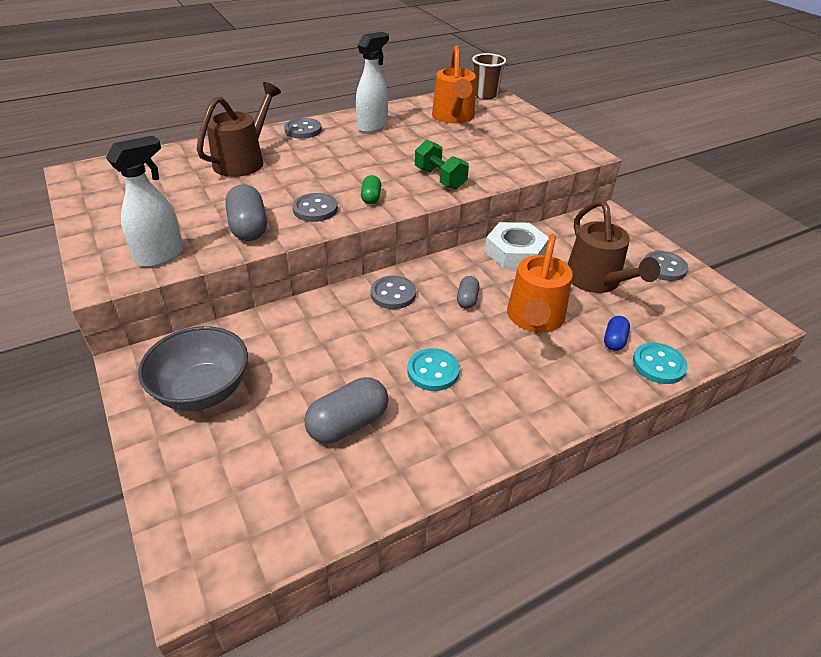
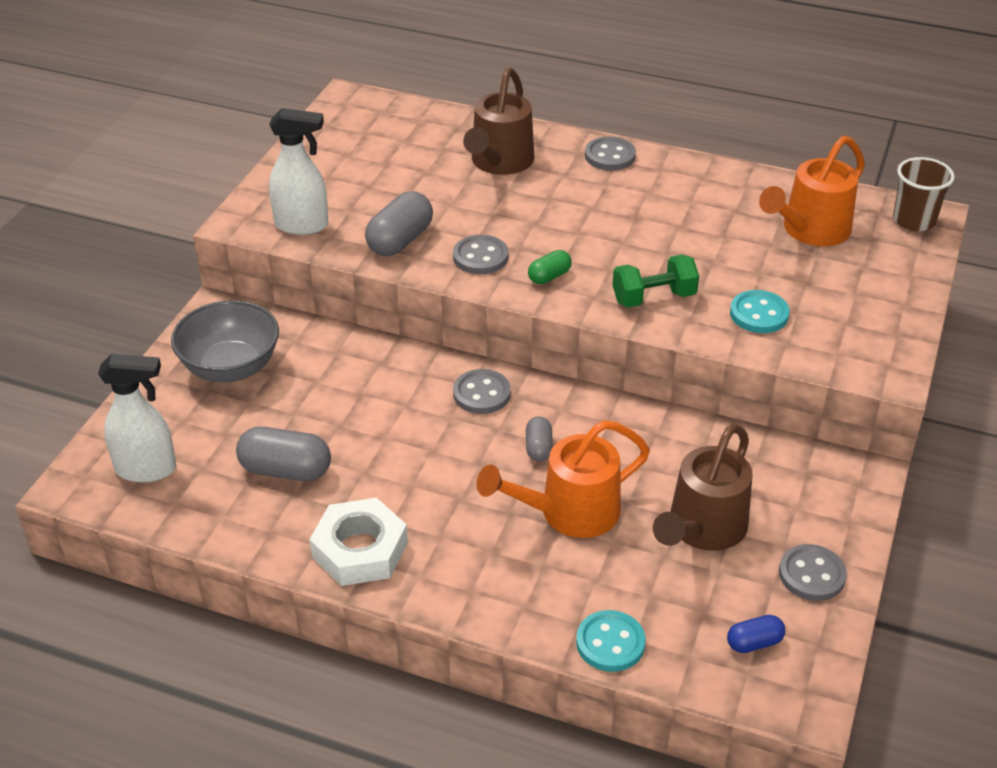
camera: 50 degrees right, 0 degrees up
brown watering can [197,82,281,177] -> brown watering can turned 120 degrees clockwise [463,68,534,175]
white spray bottle [356,32,389,133] -> white spray bottle moved to [98,354,176,483]
turquoise button [407,348,460,391] -> turquoise button moved to [730,290,790,333]
green dumbbell [415,140,469,189] -> green dumbbell turned 60 degrees clockwise [612,254,699,308]
grey capsule [457,276,480,309] -> grey capsule turned 60 degrees counterclockwise [526,416,553,461]
white nut [485,222,549,268] -> white nut moved to [309,498,408,586]
blue capsule [604,316,630,351] -> blue capsule moved to [727,615,785,653]

